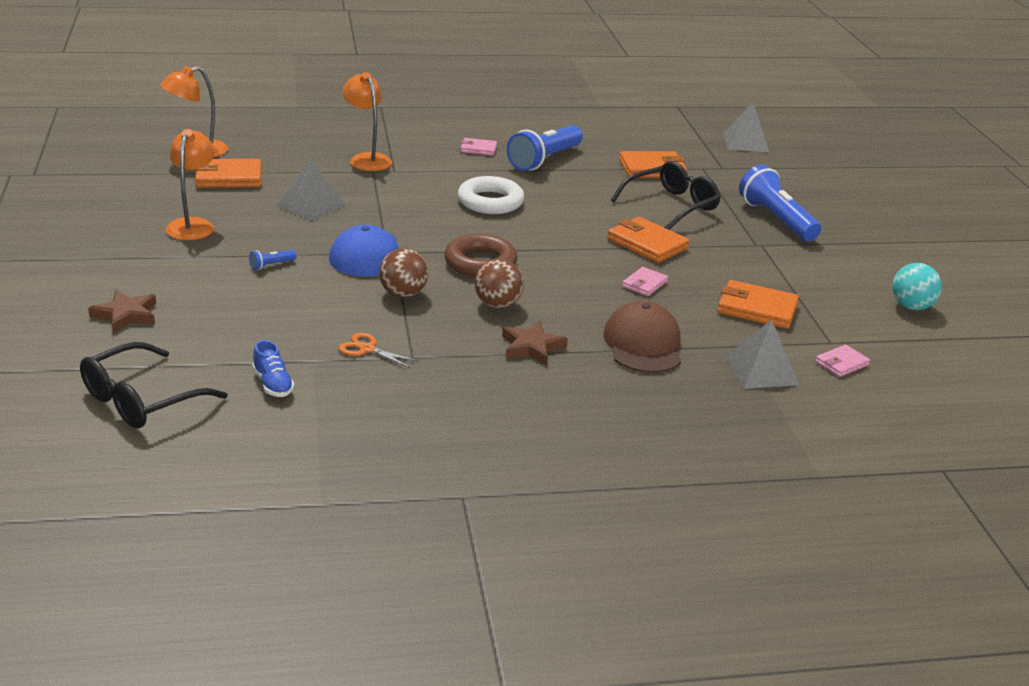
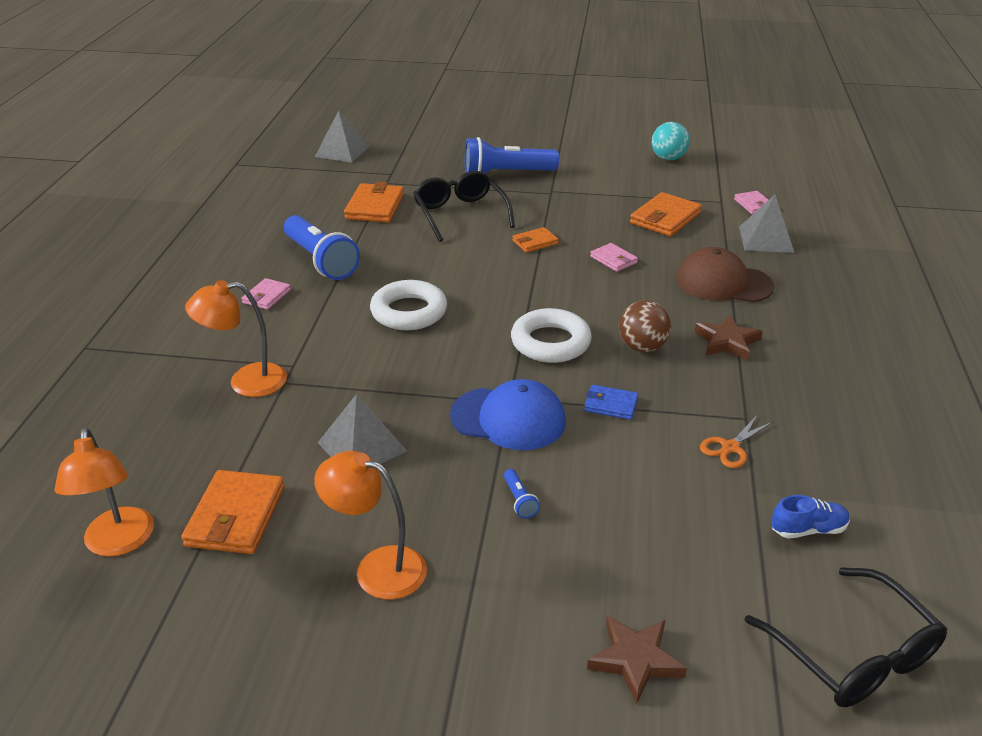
camera: 70 degrees left, 5 degrees up
brown ball [379,248,428,297] -> blue wallet [584,385,638,420]
brown ring [444,234,518,277] -> white ring [511,308,592,363]
orange wallet [607,217,689,263] -> orange wallet [512,227,559,253], size x0.58

